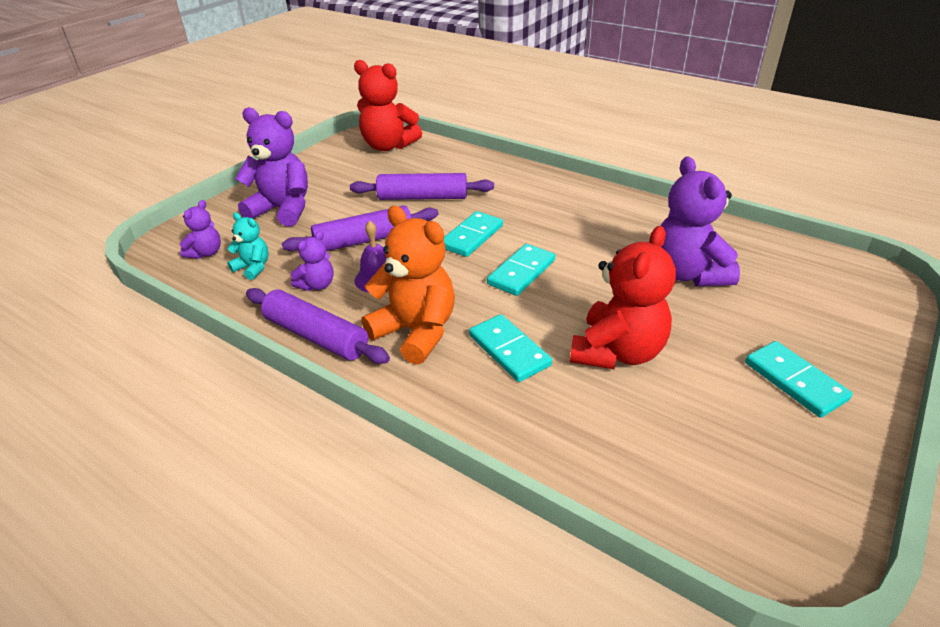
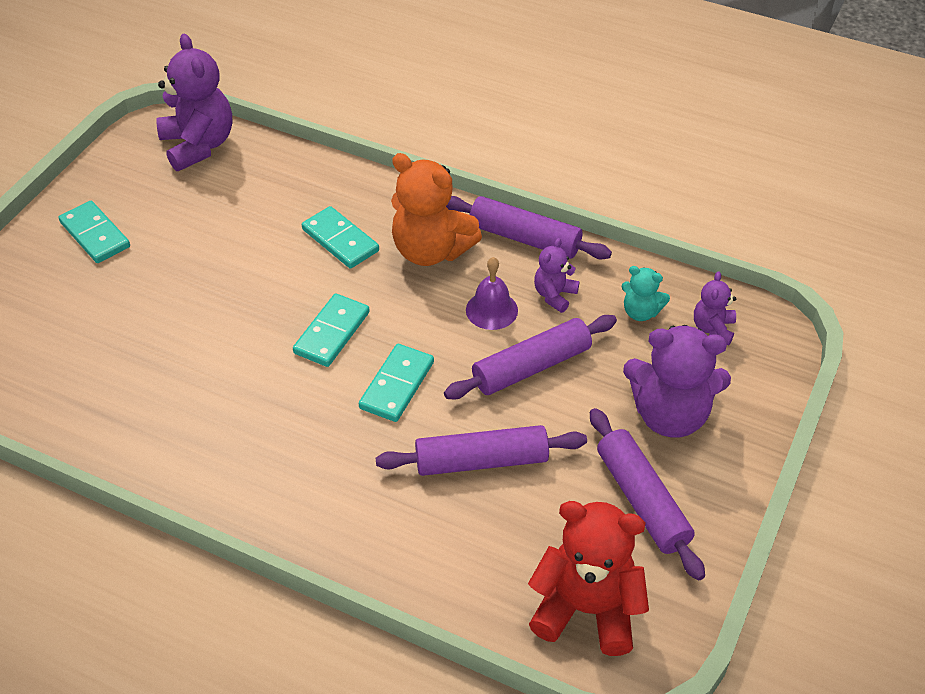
camera: 170 degrees right, 10 degrees up
red teddy bear [570,226,676,369] -> none
purple teddy bear [660,156,740,286] -> purple teddy bear moved to [156,34,232,171]
none -> purple rolling pin [590,408,705,581]

